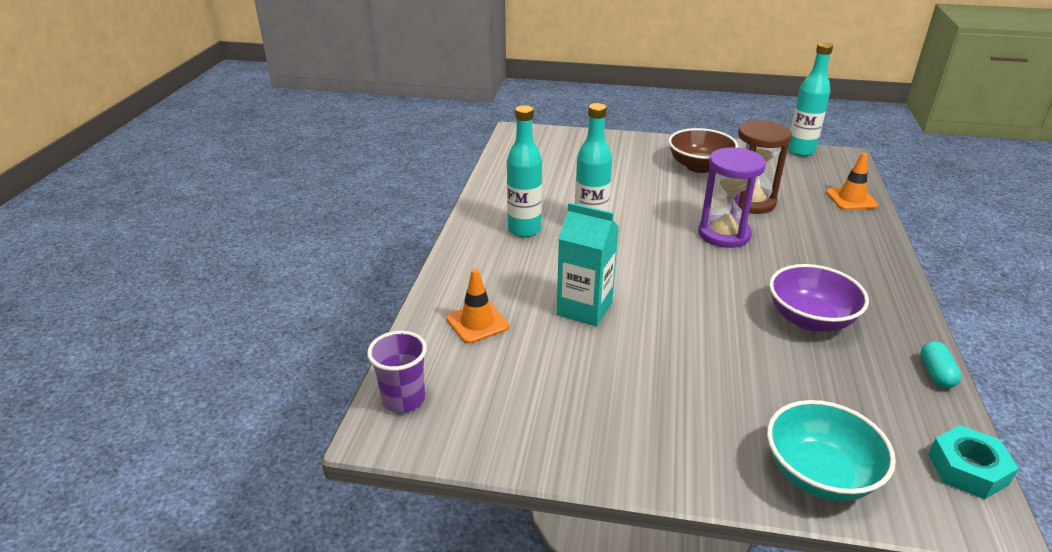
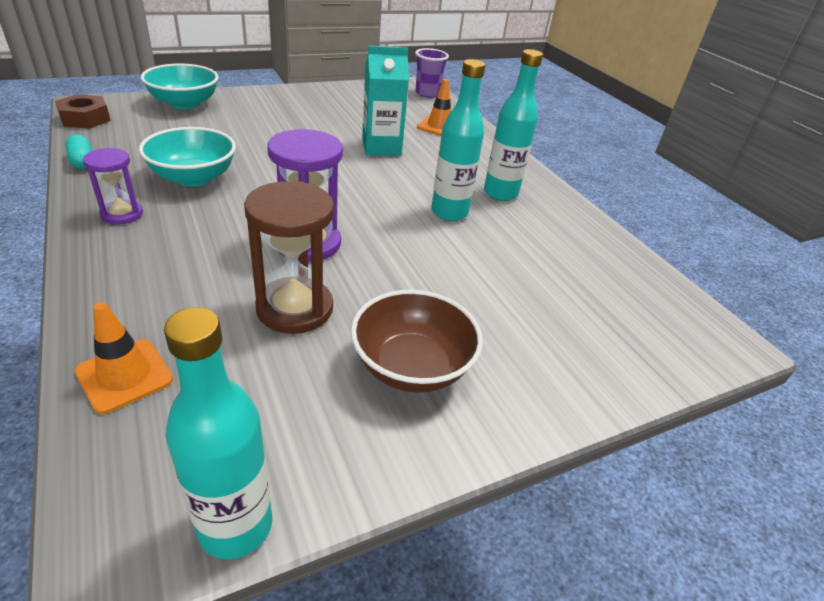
camera: 140 degrees right, 5 degrees up
purple bowl [769,264,869,332] -> turquoise bowl [139,127,236,187]
turquoise nut [928,425,1019,499] -> brown nut [55,94,111,129]
none -> purple hourglass [83,148,143,225]

